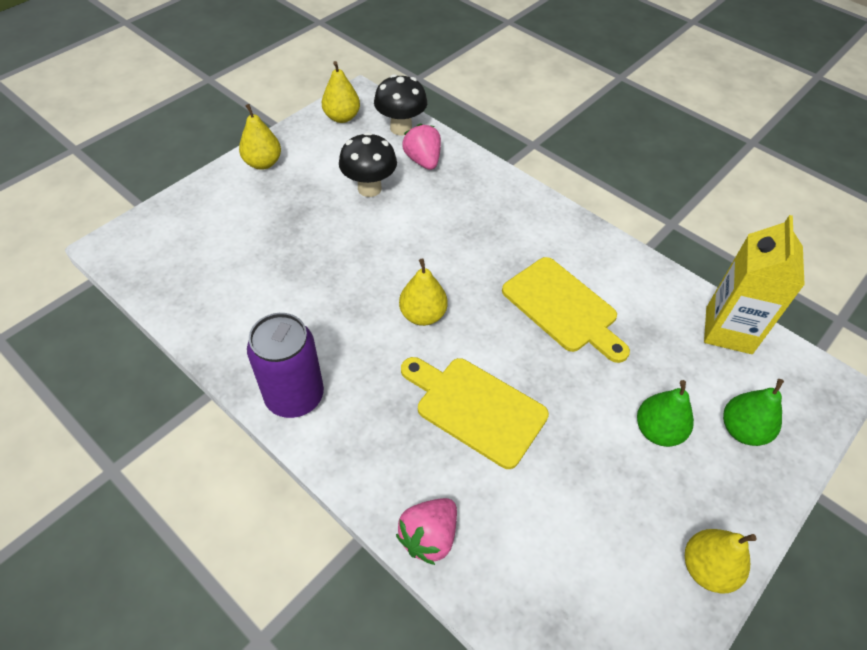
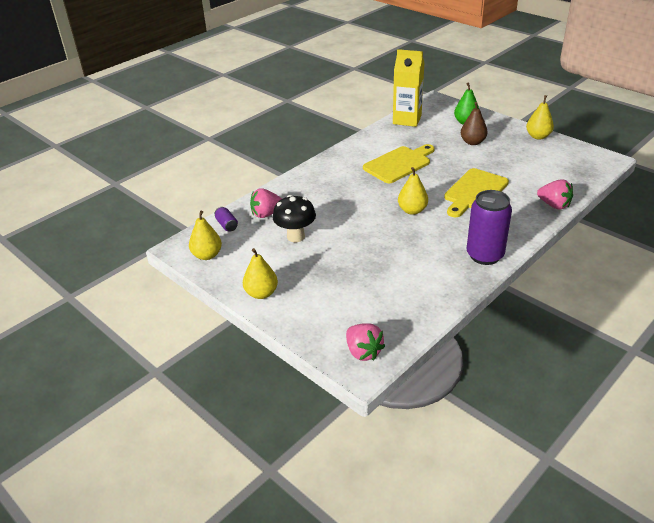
camera: 85 degrees left, 15 degrees down
black mushroom [374,74,427,136] -> purple can [214,207,238,231]
green pear [637,380,694,447] -> brown pear [461,102,487,145]
none -> pink strawberry [346,323,385,361]

